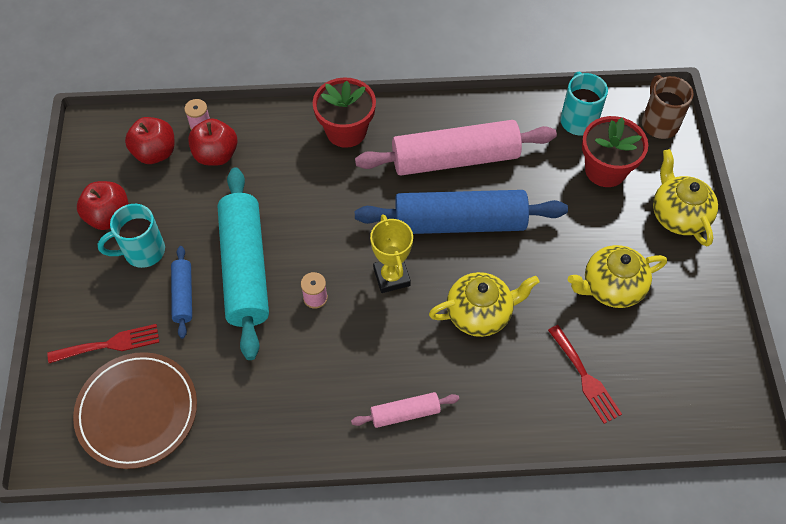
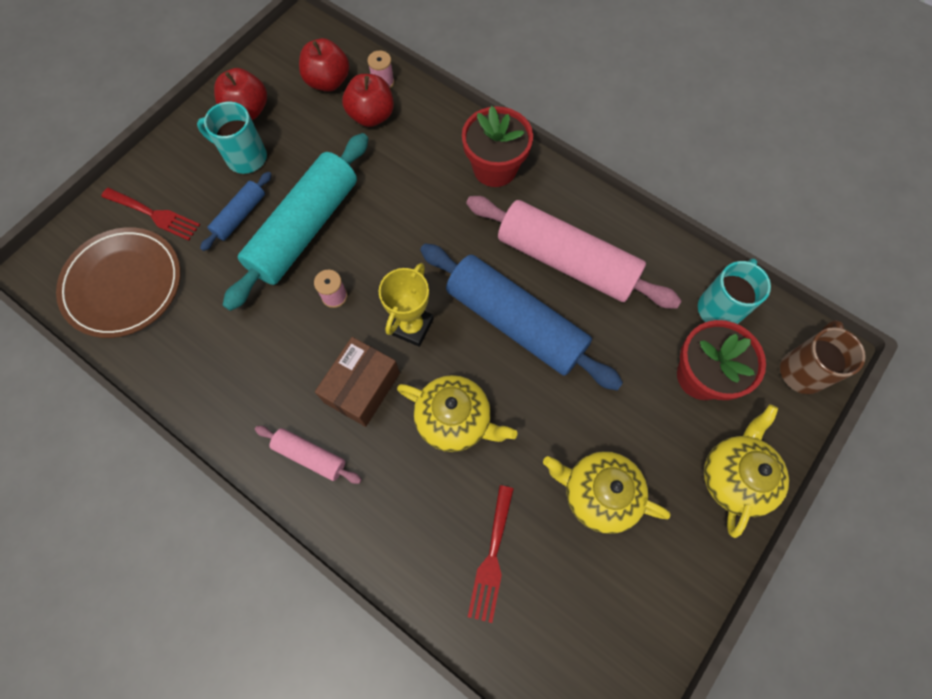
camera: 40 degrees right, 10 degrees up
none -> brown box [315,337,400,427]

